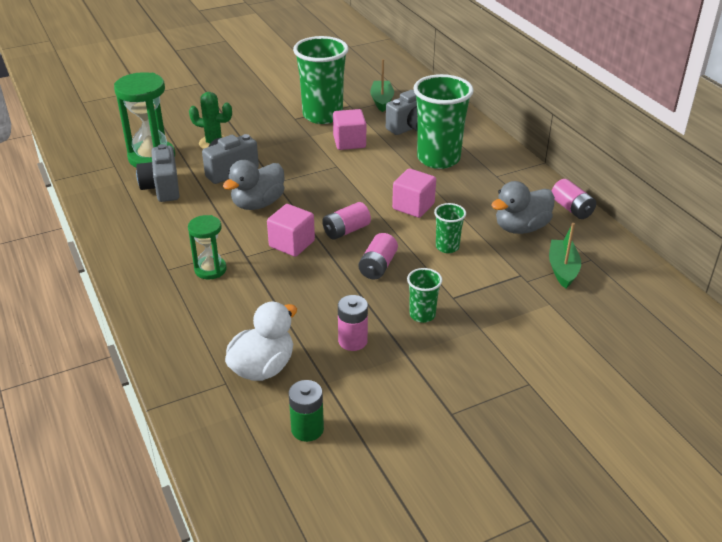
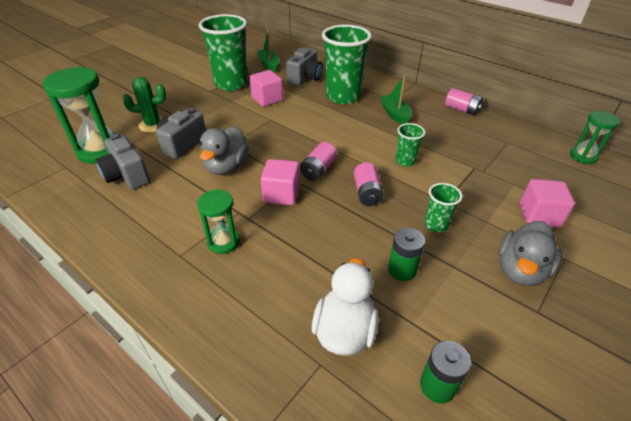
camera: 25 degrees left, 5 degrees up
pink battery [338,295,368,351] -> green battery [388,228,425,281]
pink cube [392,168,436,218] -> pink cube moved to [520,179,575,228]
grey duck [491,181,555,234] -> grey duck moved to [499,221,563,286]
green boat [549,223,581,289] -> green boat moved to [380,75,412,124]
none -> green hourglass [570,111,620,164]

